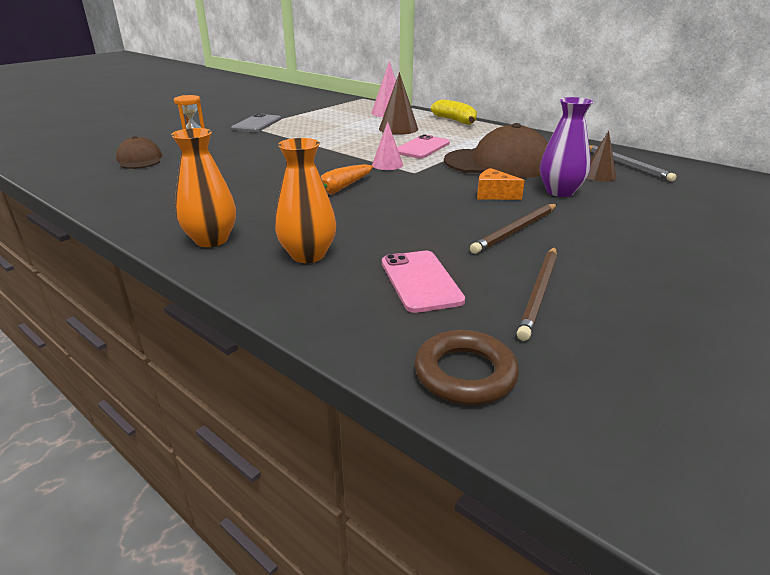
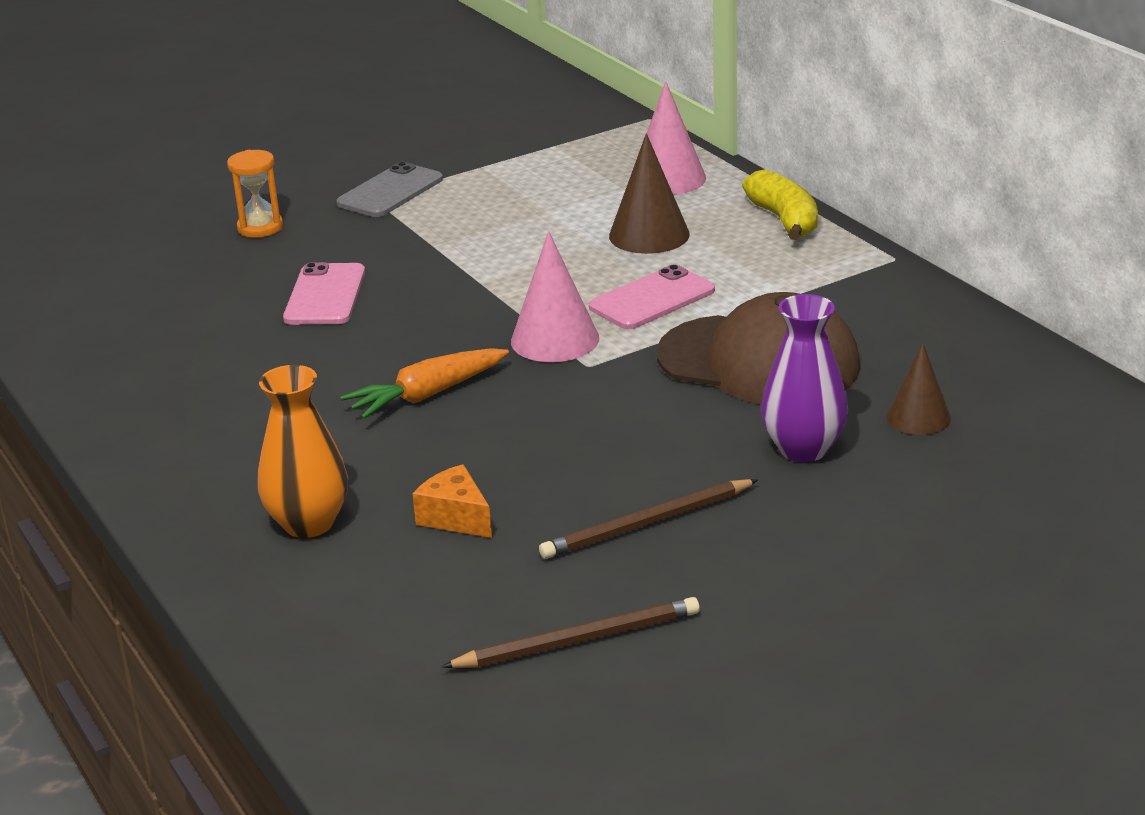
camera: 20 degrees right, 0 degrees up
brown cap [116,136,162,169] -> none
orange vase [171,128,236,247] -> none
pink cone [372,122,403,170] -> pink cone [511,231,599,362], size x1.52
pink phone [382,251,465,313] -> pink phone moved to [283,262,365,325]
brown ring [415,330,519,405] -> none
orange cheese [477,168,525,200] -> orange cheese moved to [413,464,492,538]
brown pencil [517,247,557,341] -> brown pencil turned 150 degrees counterclockwise [441,597,700,668]
grey pencil [589,145,676,181] -> none

